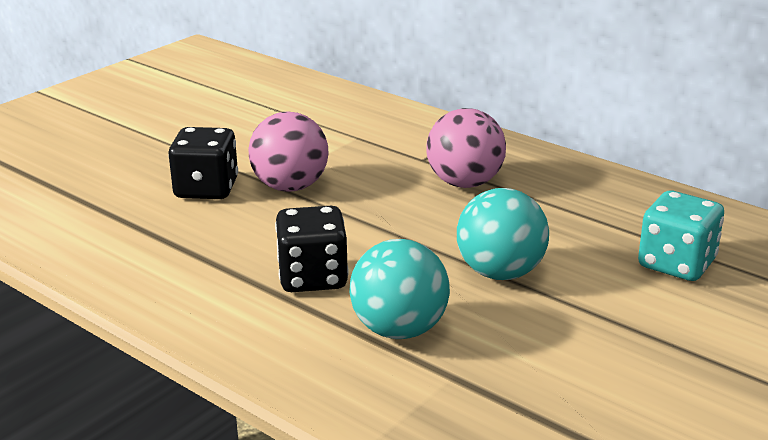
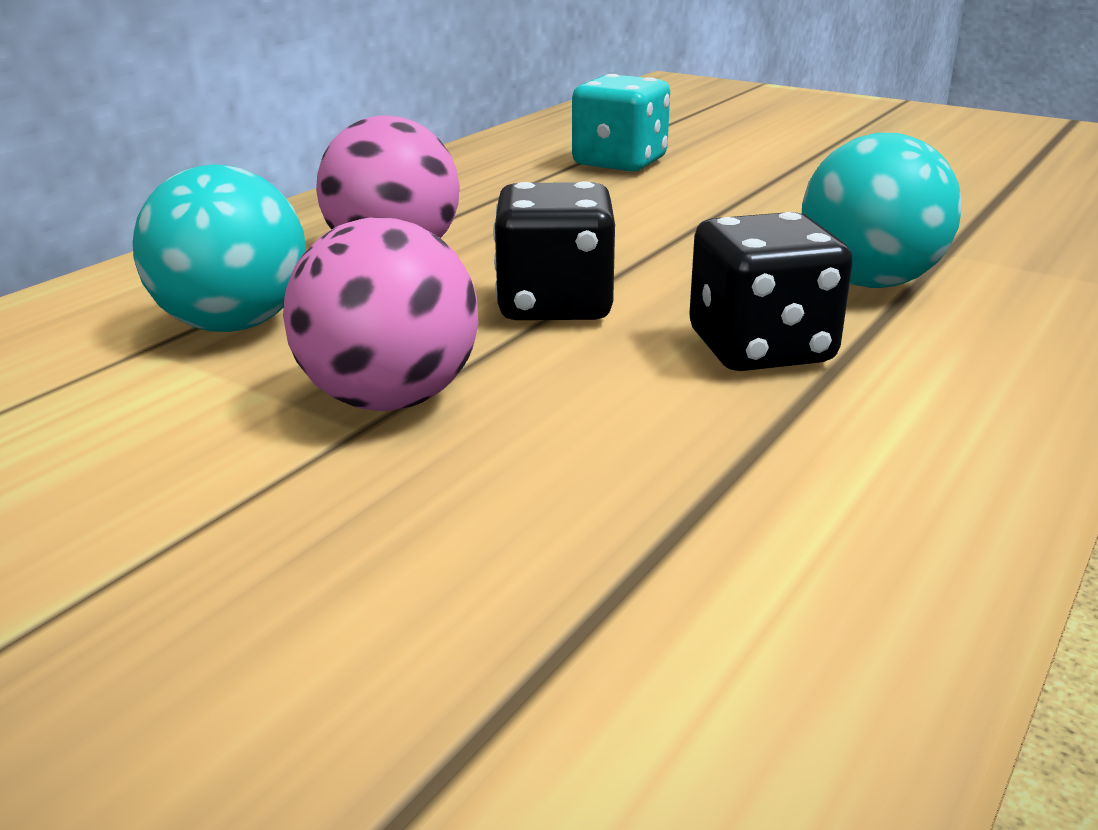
camera: 95 degrees left, 0 degrees up
black dice [168,127,238,199] -> black dice moved to [493,181,615,320]
turquoise ball [457,188,549,280] -> turquoise ball moved to [133,165,306,332]

